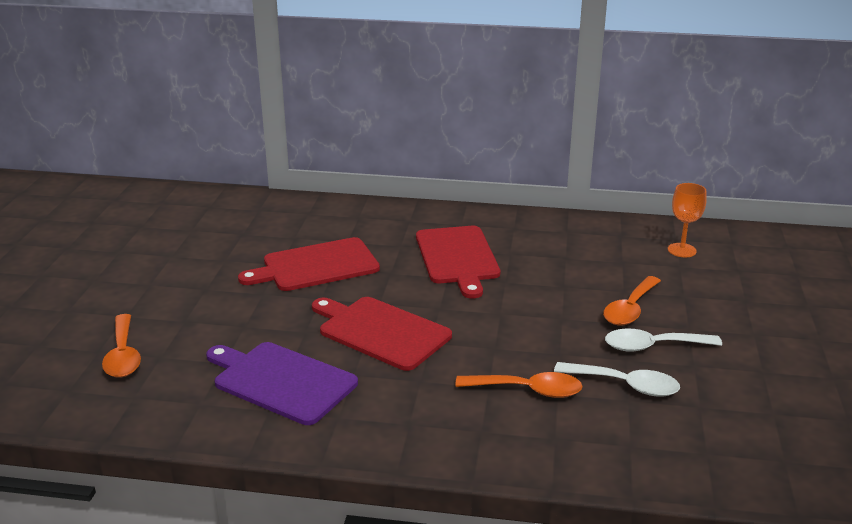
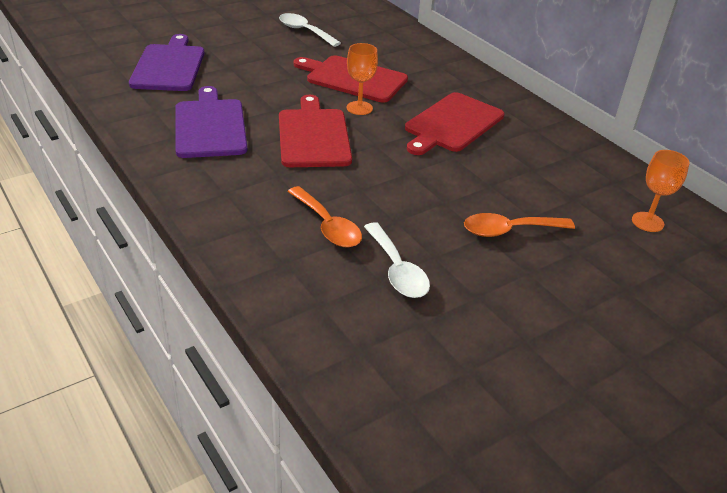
camera: 45 degrees right, 10 degrees up
orange spoon [102,314,141,378] -> purple cutting board [129,34,205,91]
white spoon [605,329,722,352] -> white spoon moved to [279,13,341,47]
none -> orange goblet [347,43,378,115]

